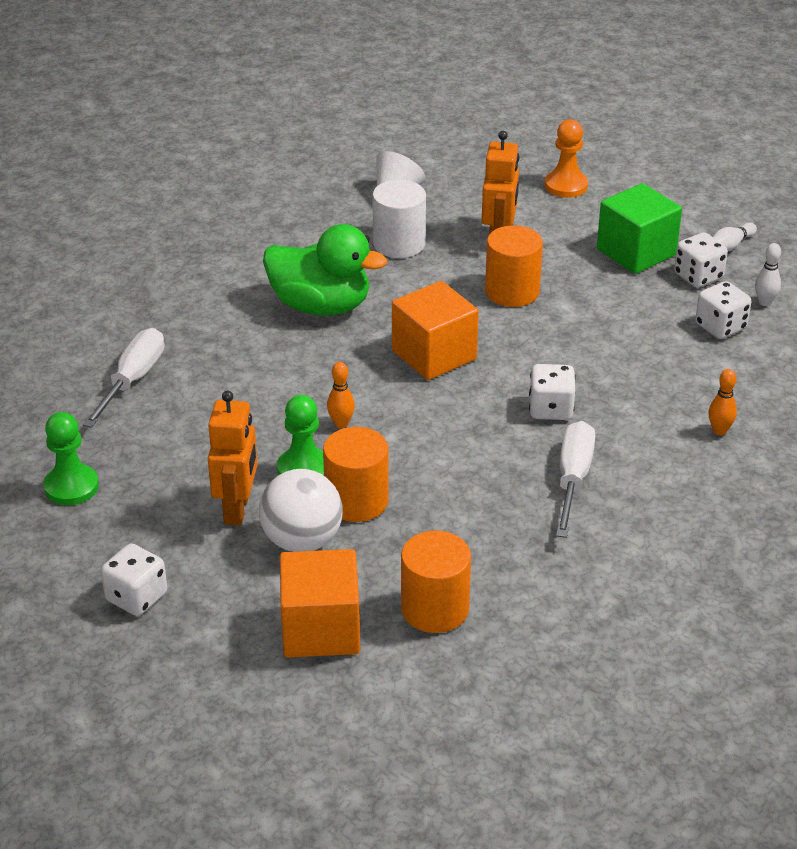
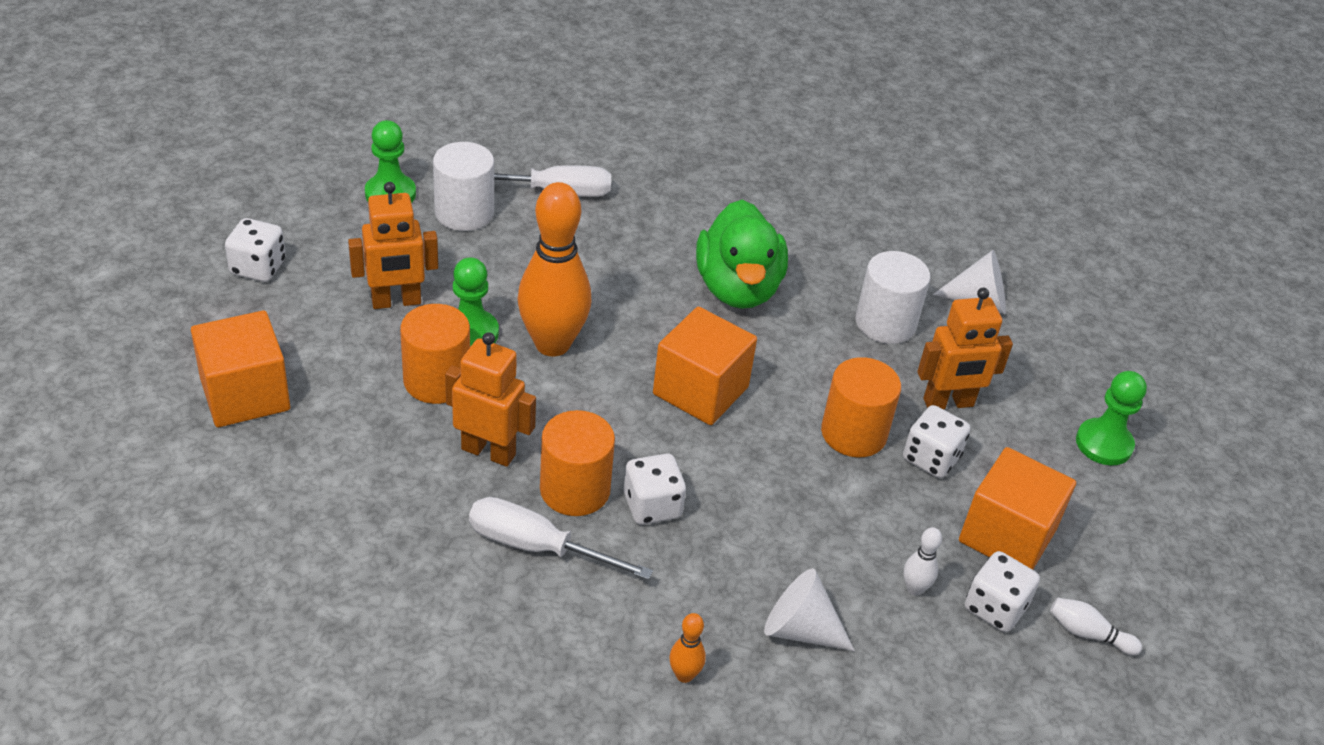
camera: 65 degrees right, 5 degrees up
white ball [259,469,343,552] -> none
orange bowling pin [327,362,355,428] -> orange bowling pin [518,182,592,356], size x2.44
orange cylinder [401,531,471,633] -> orange cylinder moved to [540,410,615,516]
orange pawn [545,119,588,198] -> green pawn [1076,371,1147,465]
white screwdriver [556,421,595,538] -> white screwdriver turned 150 degrees counterclockwise [469,497,653,580]
green cube [597,183,682,274] -> orange cube [959,447,1076,570]
white dice [695,281,751,339] -> white dice moved to [903,405,971,478]
white bowling pin [755,243,781,306] -> white bowling pin moved to [904,527,942,596]
none -> white cylinder [433,142,494,231]
none -> orange robot [445,332,536,467]
none -> white cone [764,568,855,651]

